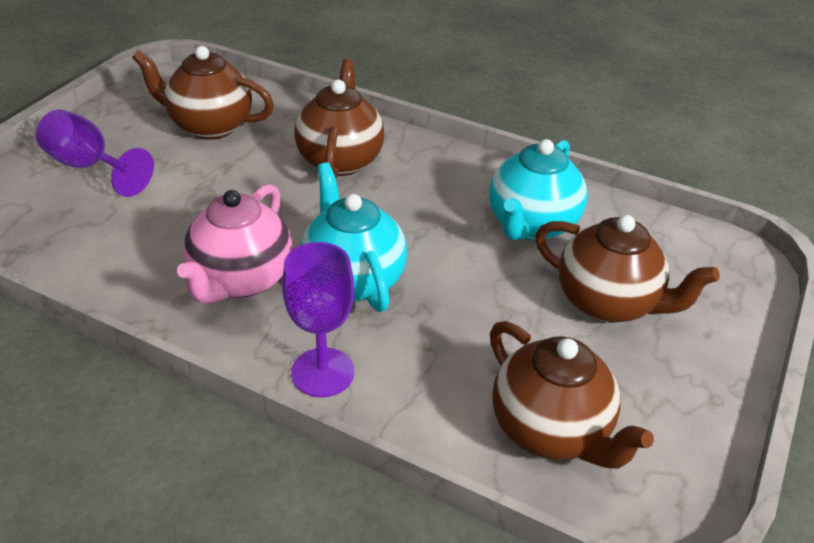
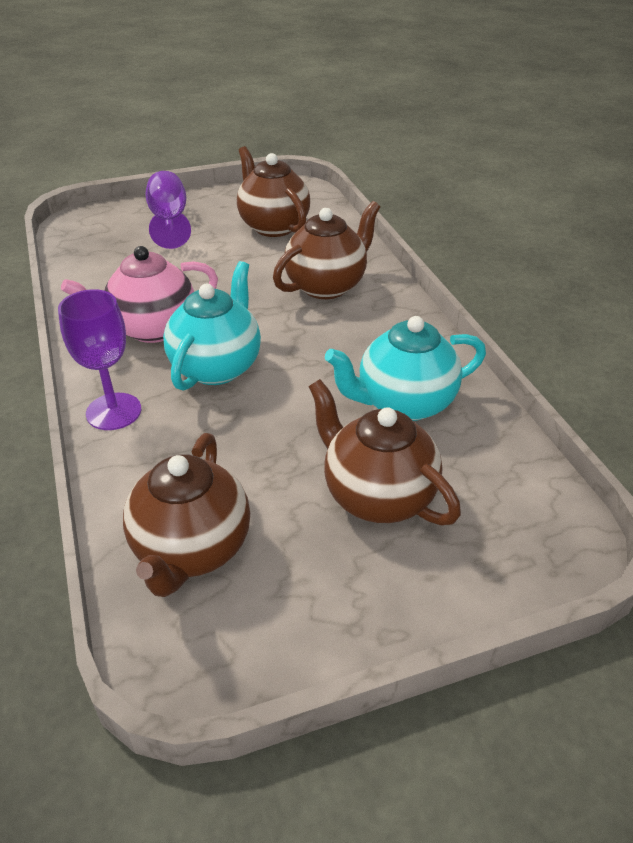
camera: 45 degrees right, 0 degrees up
brown teapot [535,215,720,323] -> brown teapot turned 150 degrees clockwise [308,379,461,525]

